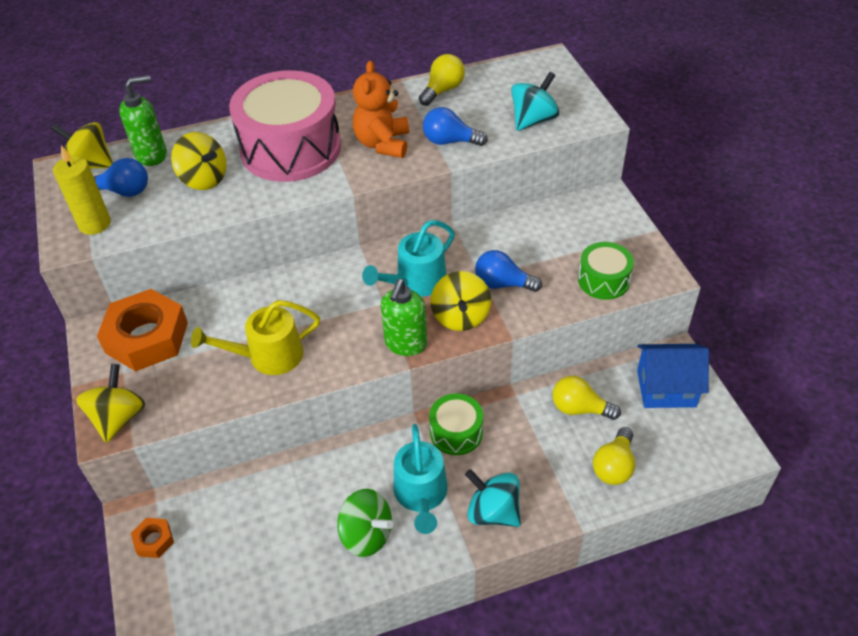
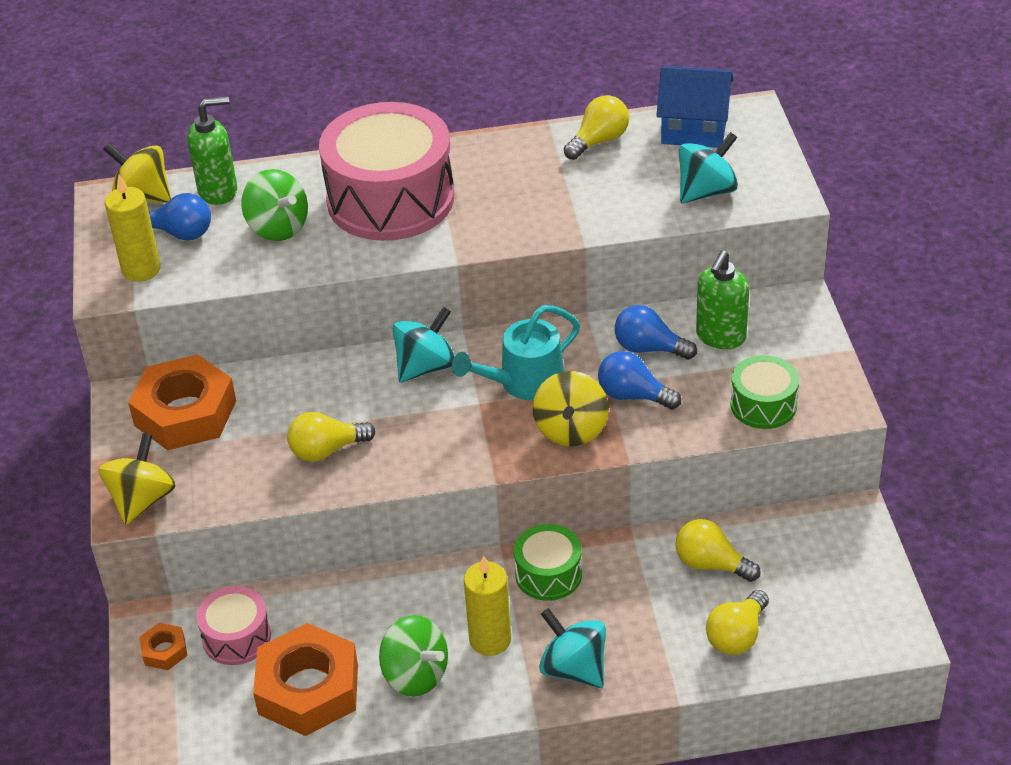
camera: 10 degrees right, 5 degrees down
yellow spinning top [171,132,227,190] -> green spinning top [241,169,308,241]
yellow watering can [191,300,320,375] -> yellow light bulb [287,412,376,462]
orange teddy bear [353,61,409,158] -> none
green soap dispenser [381,279,427,356] -> green soap dispenser moved to [696,251,749,349]
turquoise watering can [394,424,448,534] -> yellow candle [464,555,511,656]
blue light bulb [423,107,488,146] -> blue light bulb moved to [615,305,697,360]
blue house [637,344,709,408] -> blue house moved to [656,66,734,148]
none -> pink drum [196,586,271,665]
none -> orange nut [253,623,358,736]
none -> turquoise spinning top [393,307,455,382]

